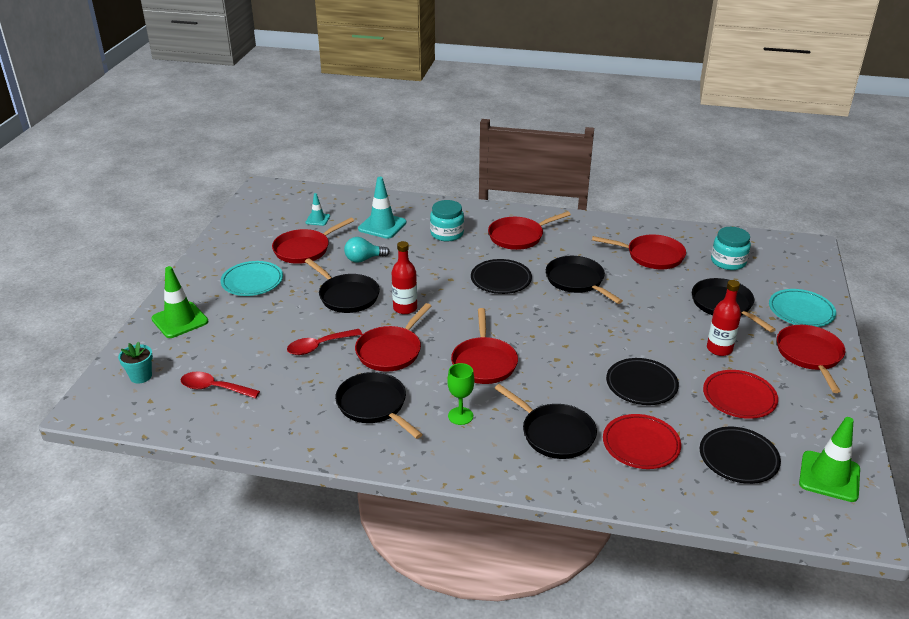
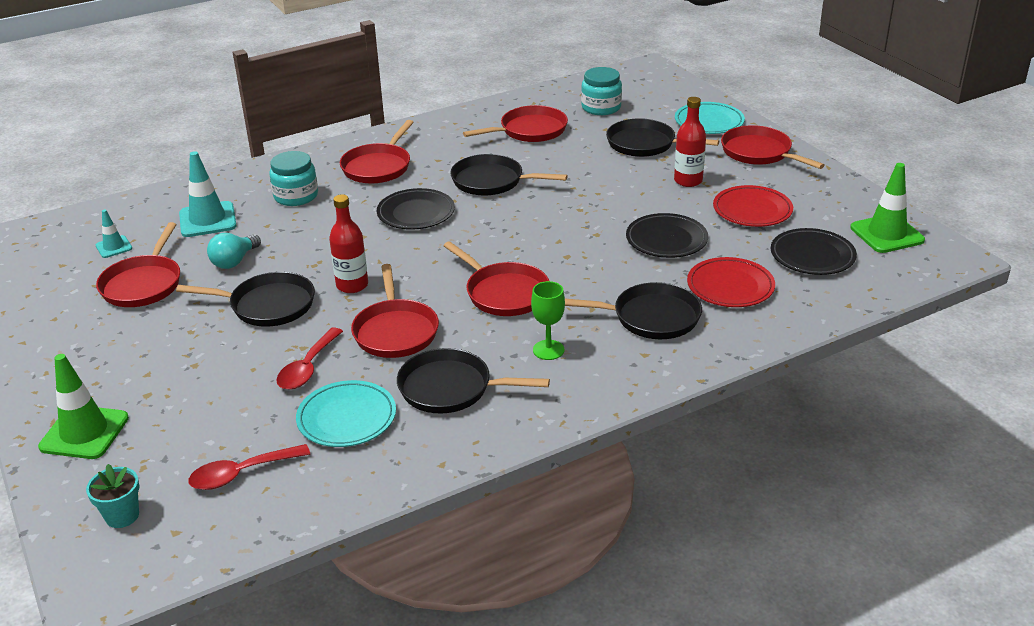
camera: 40 degrees left, 0 degrees up
turquoise plate [221,261,283,296] -> turquoise plate moved to [296,380,396,447]

